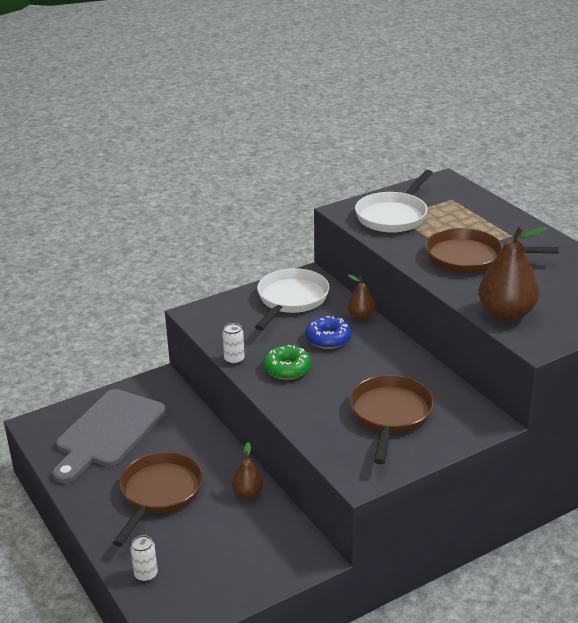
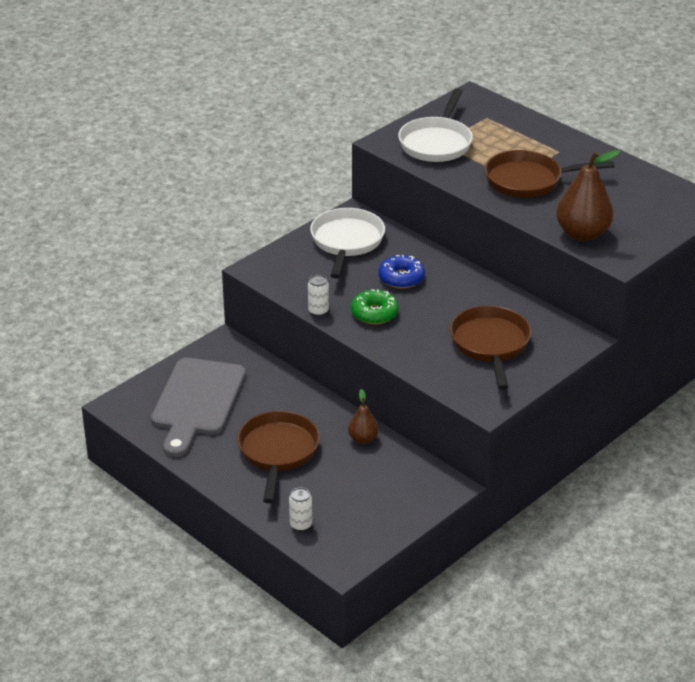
camera: 15 degrees left, 5 degrees up
brown pear [347,274,375,320] -> none

